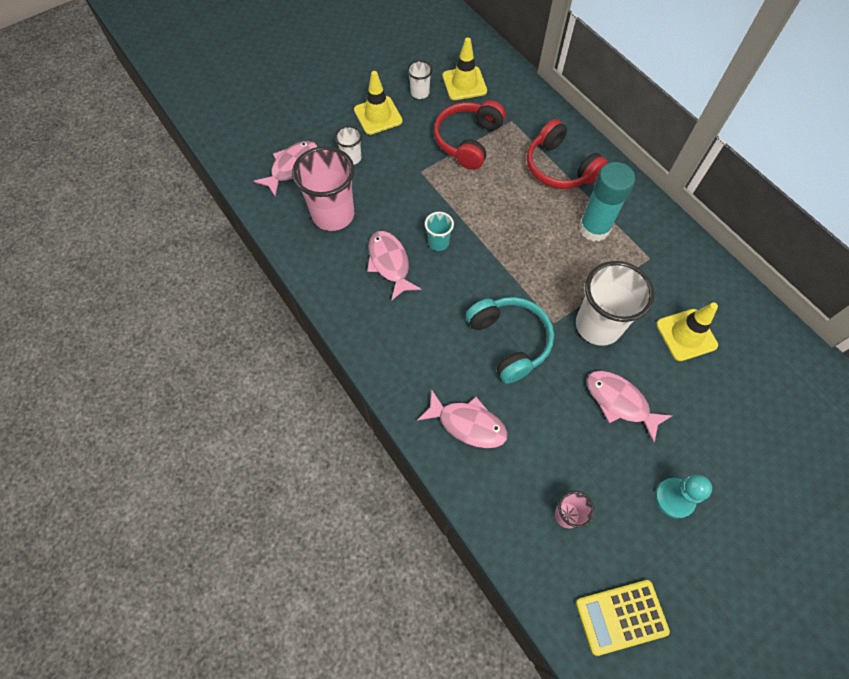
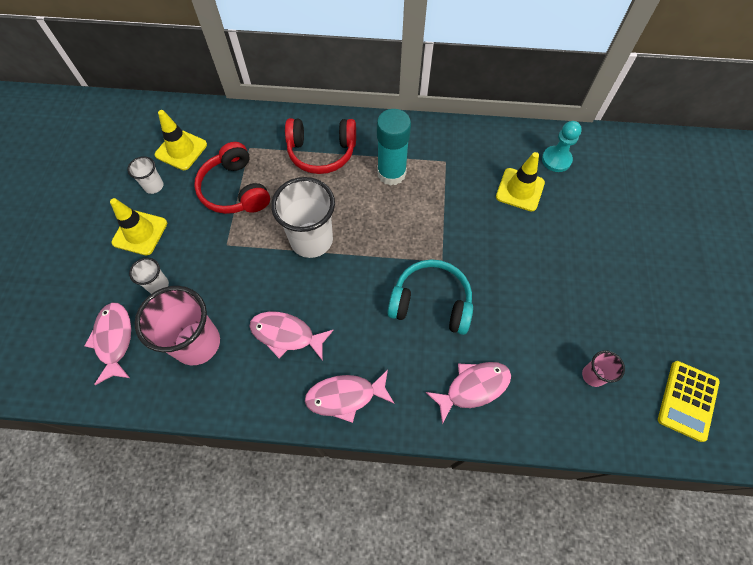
camera: 50 degrees left, 0 degrees up
turquoise cup [425,212,454,251] -> none
white cup [576,261,655,346] -> white cup moved to [271,177,335,258]
pink fish [587,371,673,443] -> pink fish moved to [305,370,394,423]
turquoise pawn [655,475,712,519] -> turquoise pawn moved to [542,121,582,172]

